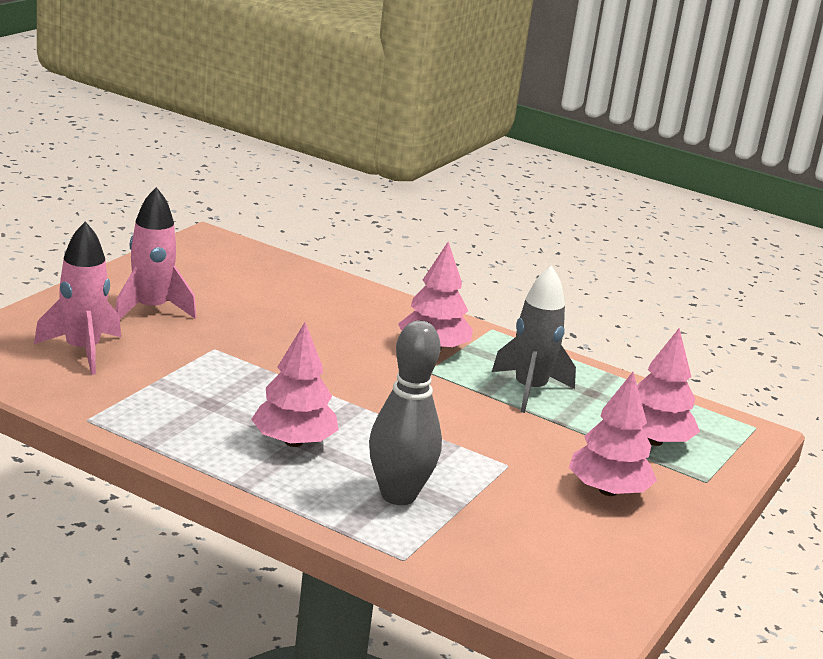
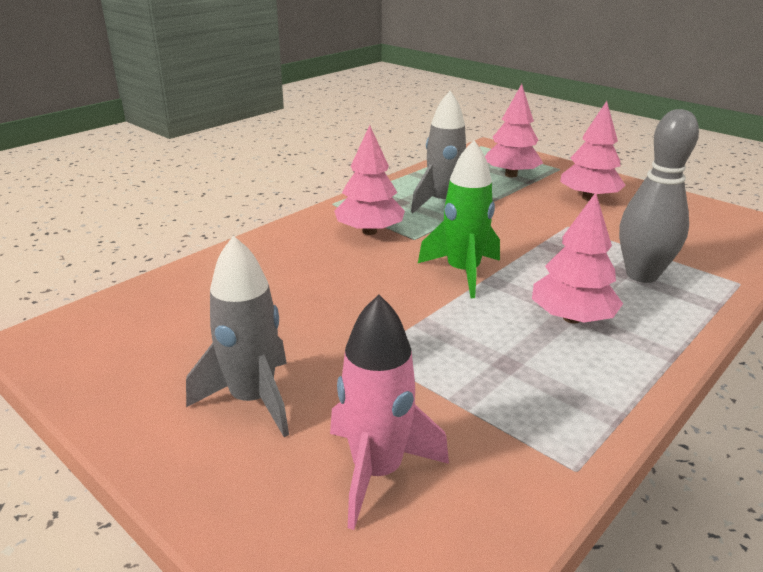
camera: 75 degrees left, 5 degrees up
pink rocket [115,187,196,319] -> grey rocket [186,236,289,437]
none -> green rocket [418,140,500,298]

